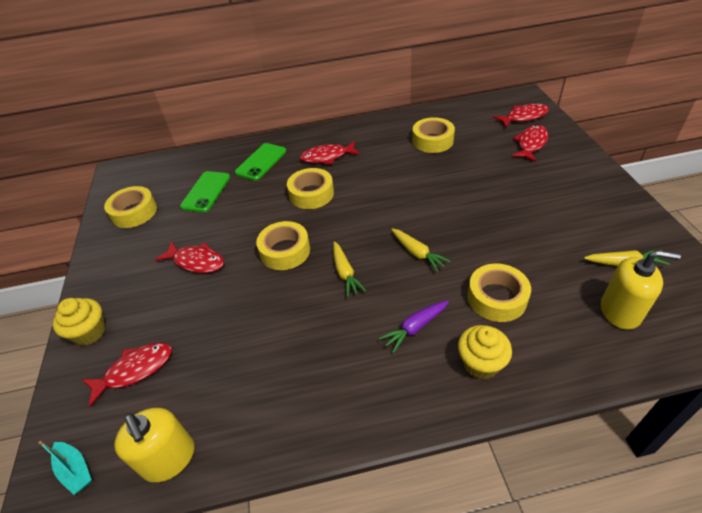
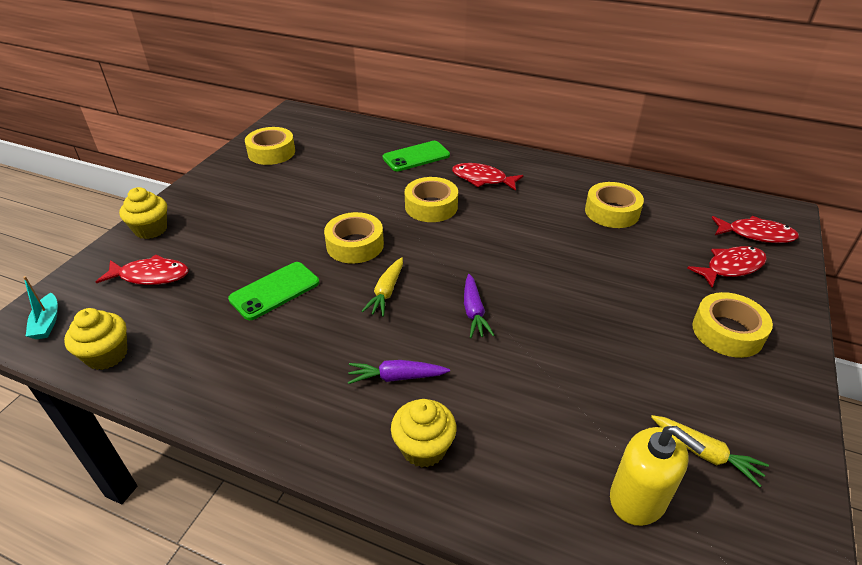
camera: 30 degrees right, 5 degrees down
yellow soap dispenser [114,408,194,482] -> yellow cupcake [64,308,127,370]
red fish [155,241,224,273] -> none
green phone [180,171,230,212] -> green phone moved to [228,262,319,320]
yellow carrot [391,228,451,272] -> purple carrot [464,274,495,338]
yellow tape [467,264,531,322] -> yellow tape moved to [693,292,773,358]

